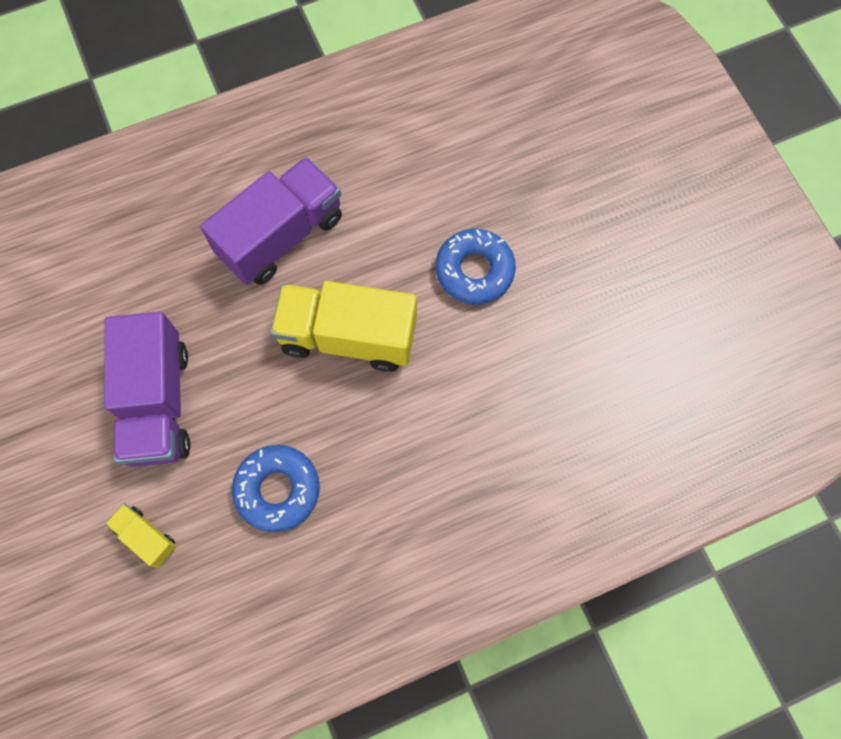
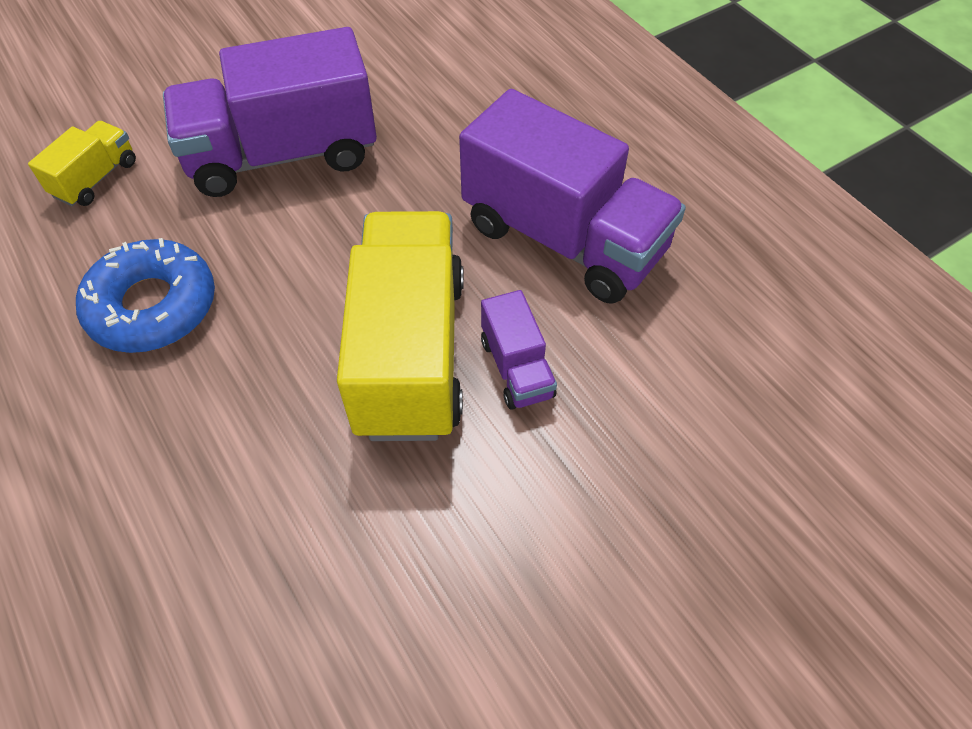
camera: 80 degrees right, 15 degrees down
blue donut [436,229,516,304] -> none
none -> purple truck [481,290,557,410]

